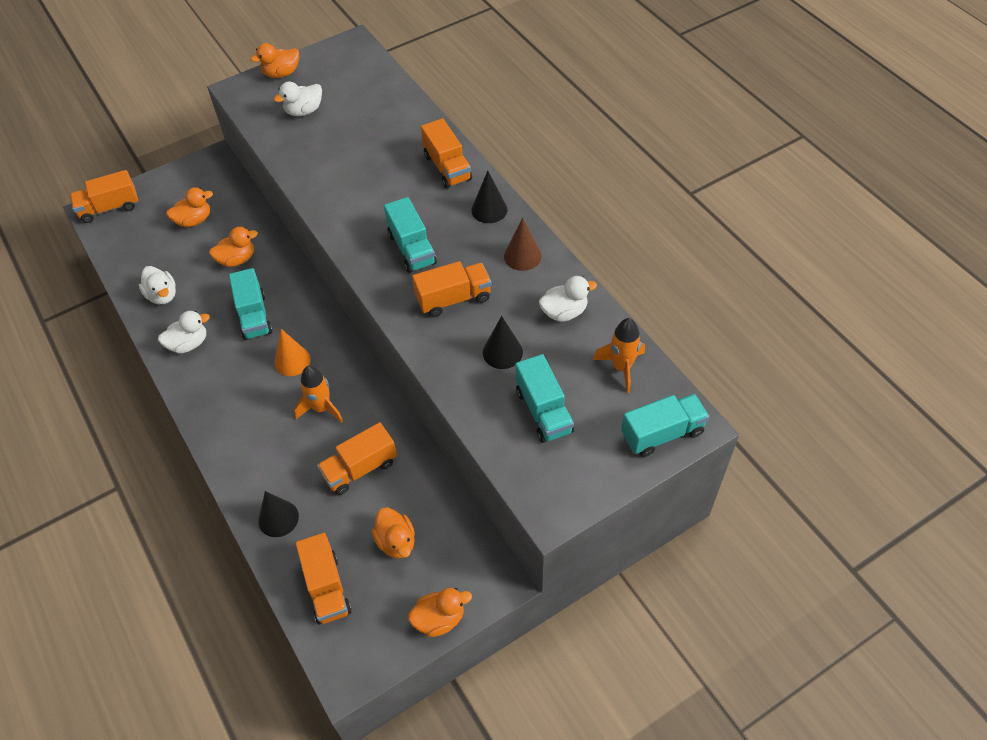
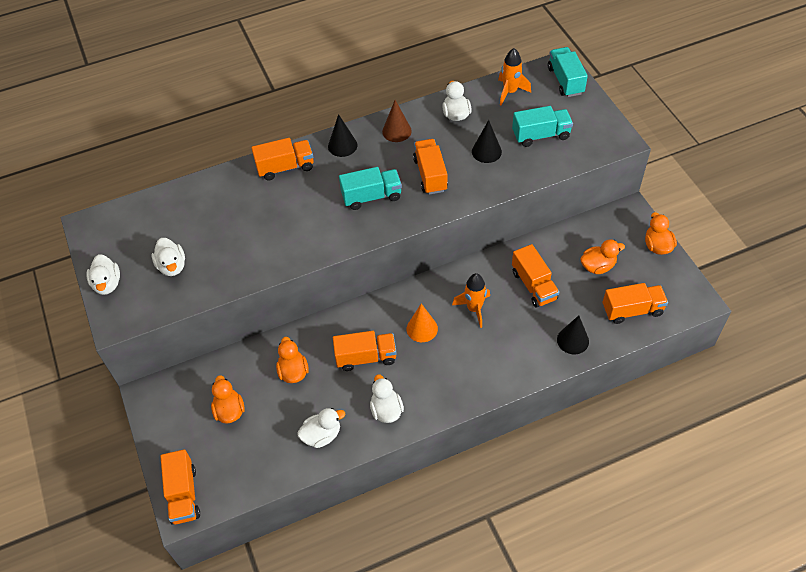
camera: 80 degrees left, 0 degrees up
turquoise truck [229,268,273,340] -> orange truck [333,331,397,371]
orange duck [250,43,299,78] -> white duck [86,254,120,295]

